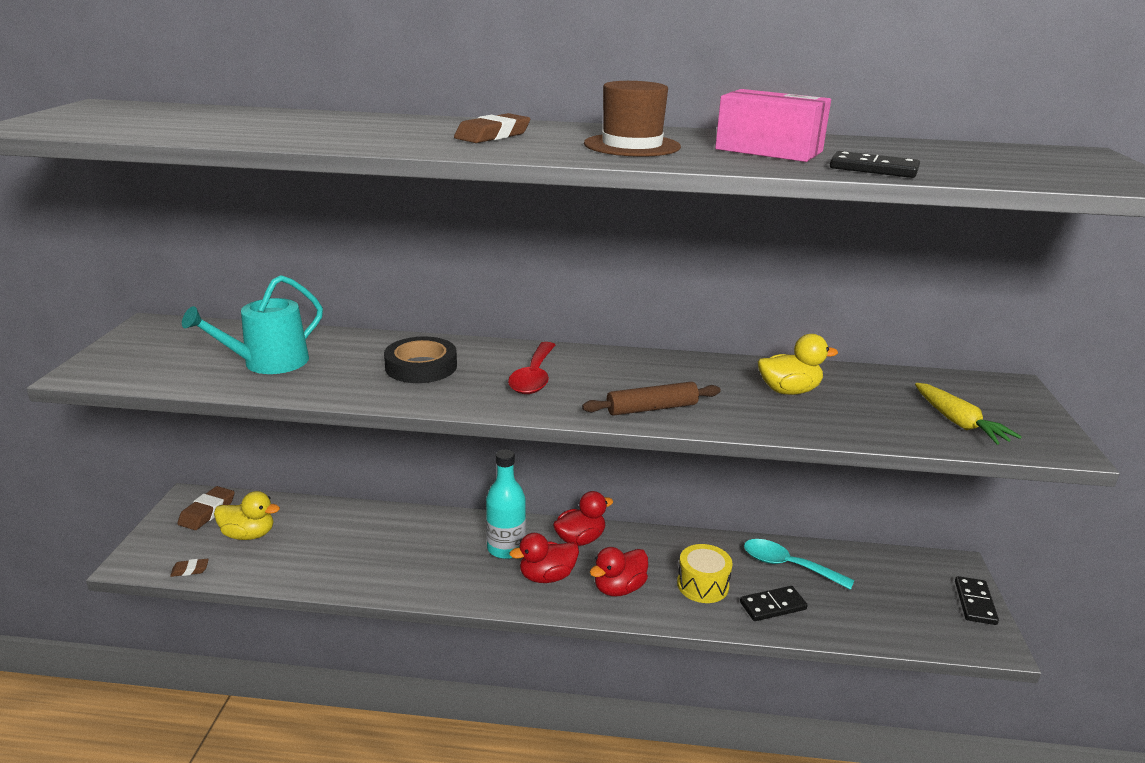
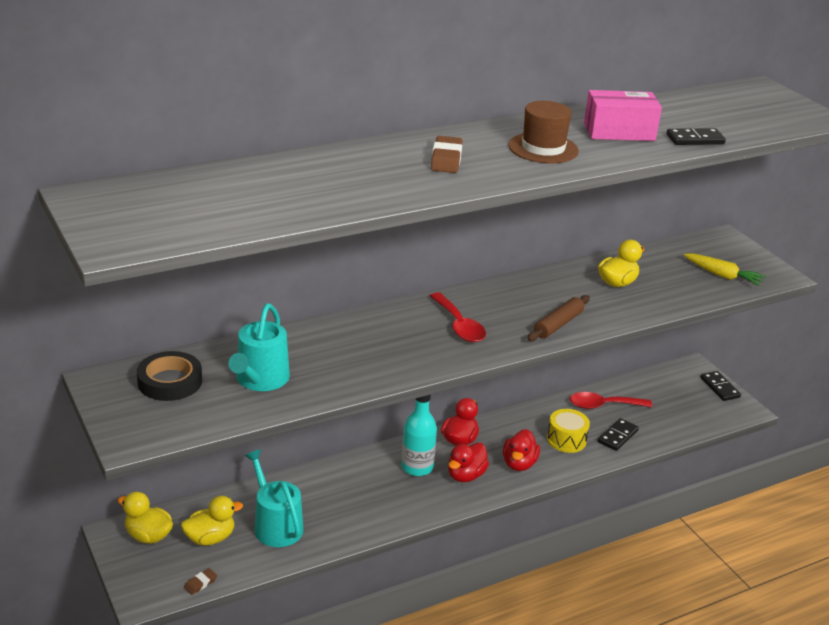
camera: 35 degrees left, 5 degrees up
brown eraser [177,486,235,530] -> yellow duck [118,492,173,544]
black tape [384,336,457,383] -> black tape moved to [137,351,202,401]
turquoise spoon [744,539,854,590] -> red spoon [570,392,652,409]
none -> turquoise watering can [245,449,304,547]

